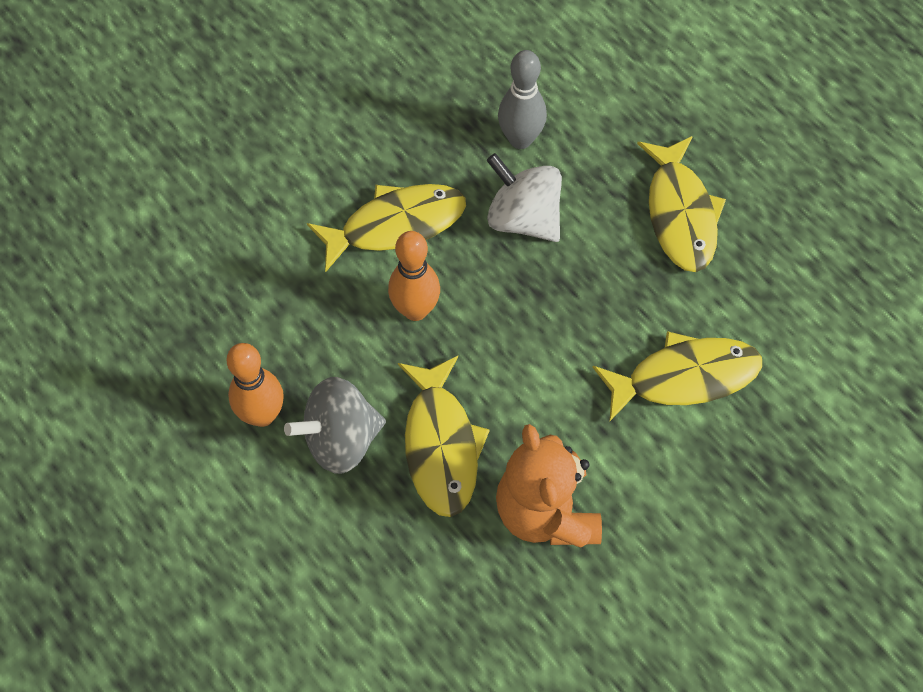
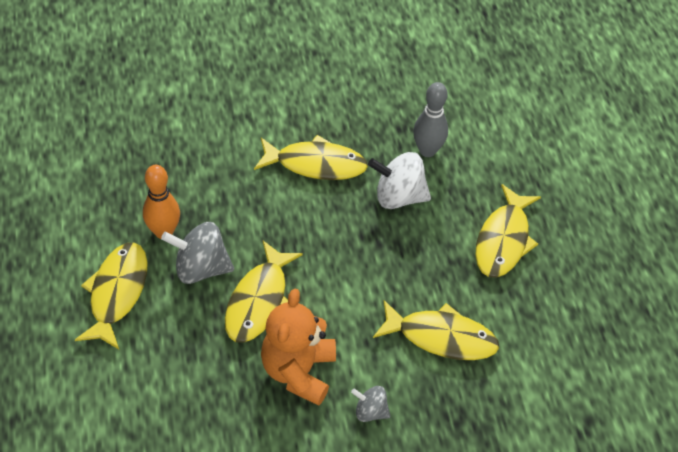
camera: 25 degrees right, 10 degrees down
orange bowling pin [388,231,440,321] -> none
white spinning top [487,153,562,242] -> white spinning top turned 60 degrees counterclockwise [368,152,431,209]
none -> yellow fish [75,242,148,349]
none -> grey spinning top [351,386,390,422]

